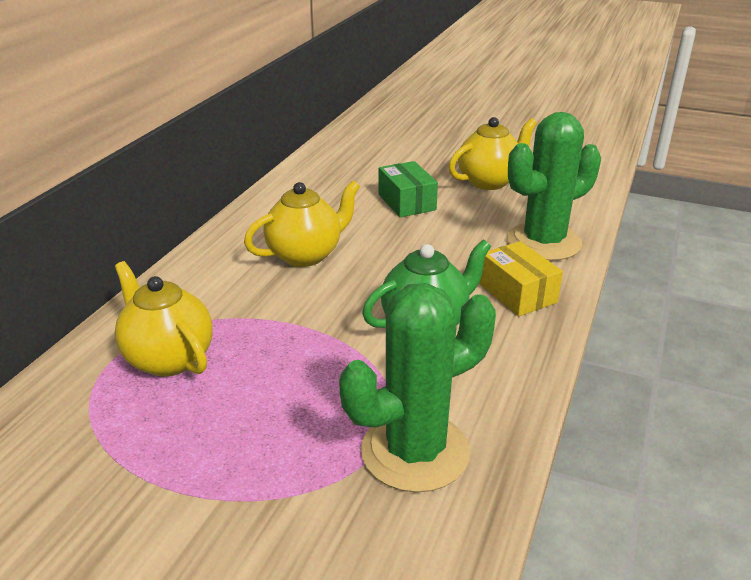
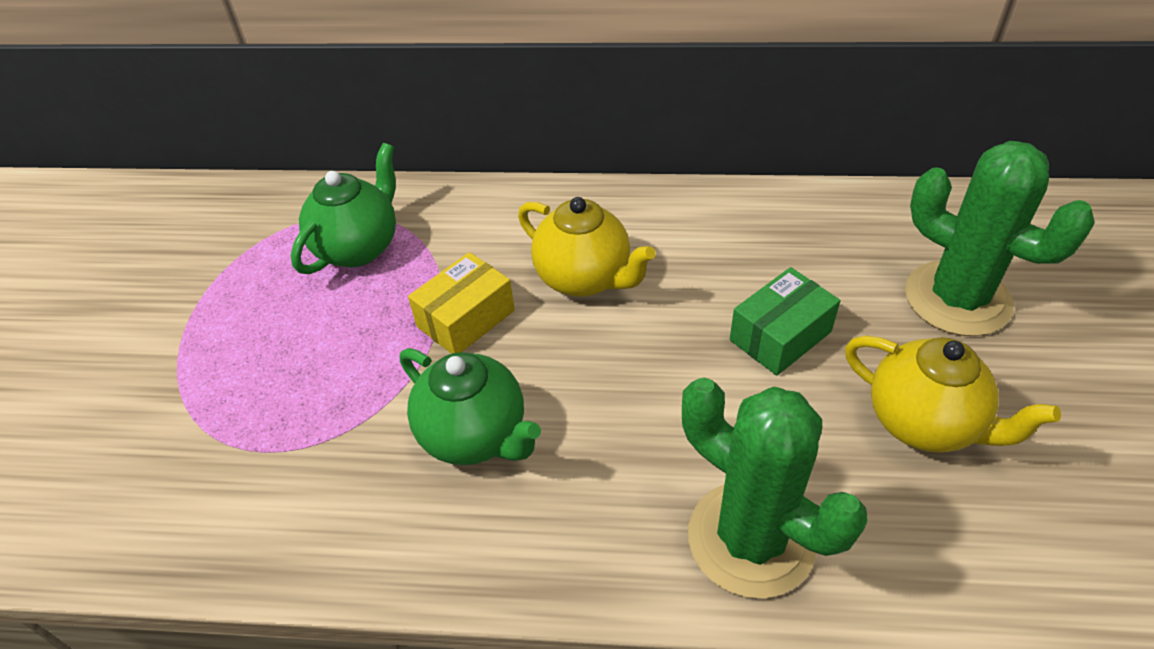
camera: 75 degrees right, 15 degrees up
yellow teapot [115,261,213,377] -> green teapot [291,143,396,274]
green cactus [339,283,496,493] -> green cactus moved to [905,141,1095,336]
yellow box [479,241,563,316] -> yellow box moved to [408,252,515,354]

